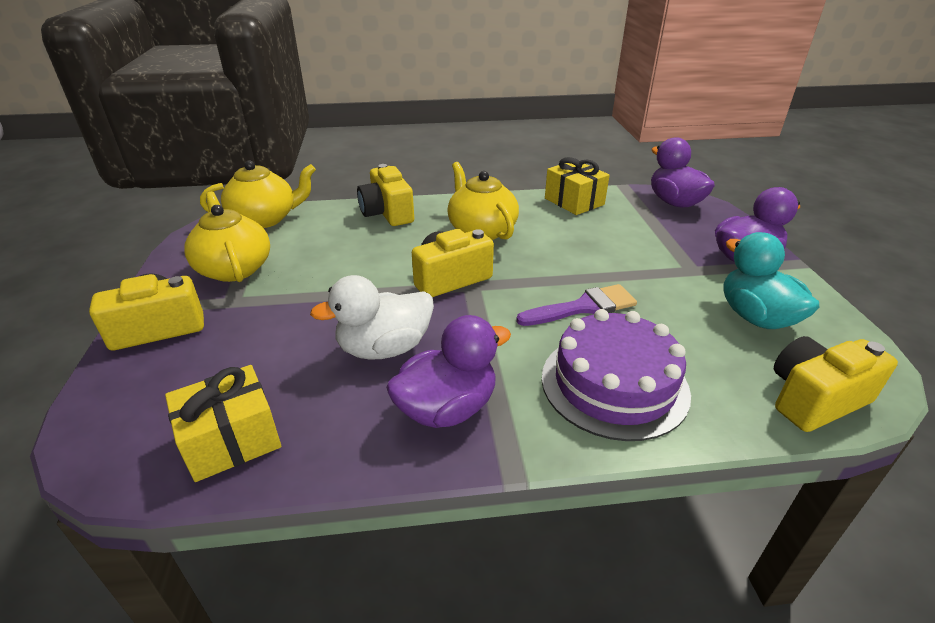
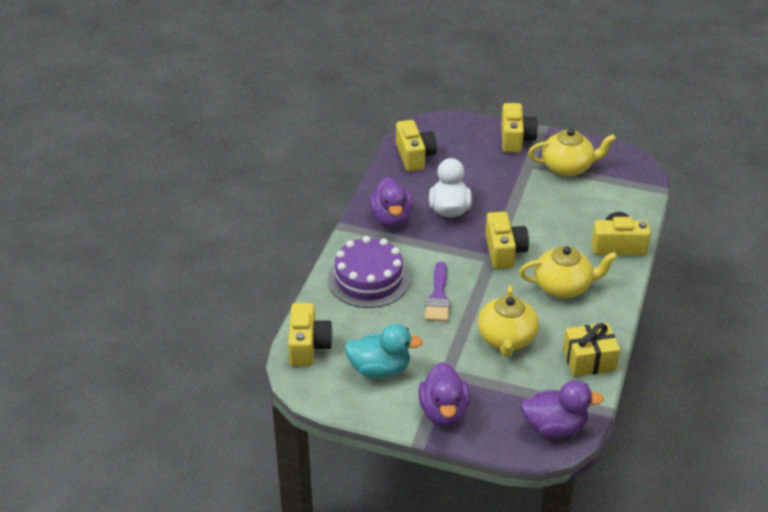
camera: 115 degrees right, 5 degrees up
yellow gift [165,365,281,482] -> yellow camera [396,120,437,171]
yellow teapot [200,160,316,228] -> yellow teapot moved to [478,285,539,357]

